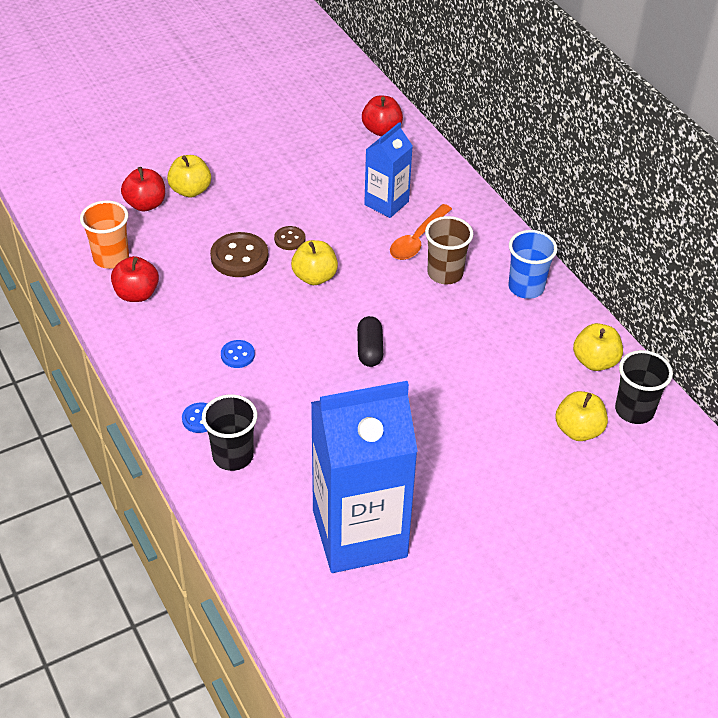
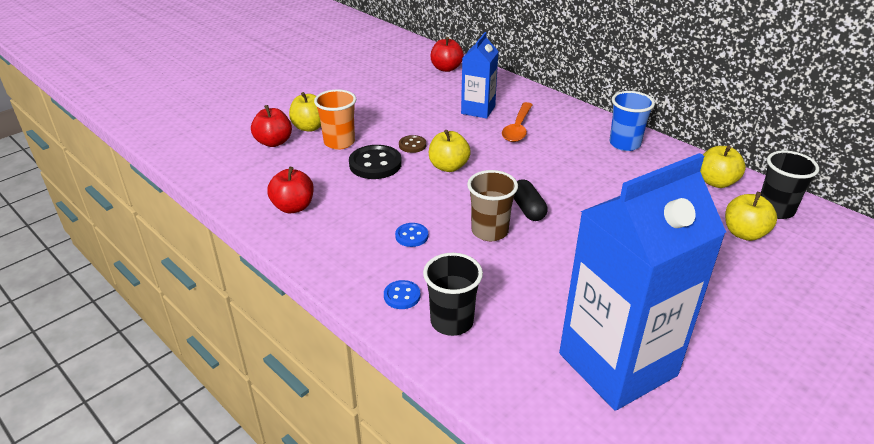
camera: 15 degrees left, 10 degrees down
orange cup [80,200,129,269] -> orange cup moved to [314,89,356,150]
brown button [210,232,268,277] -> black button [349,145,402,179]
brown cup [425,216,473,284] -> brown cup moved to [467,170,518,241]

